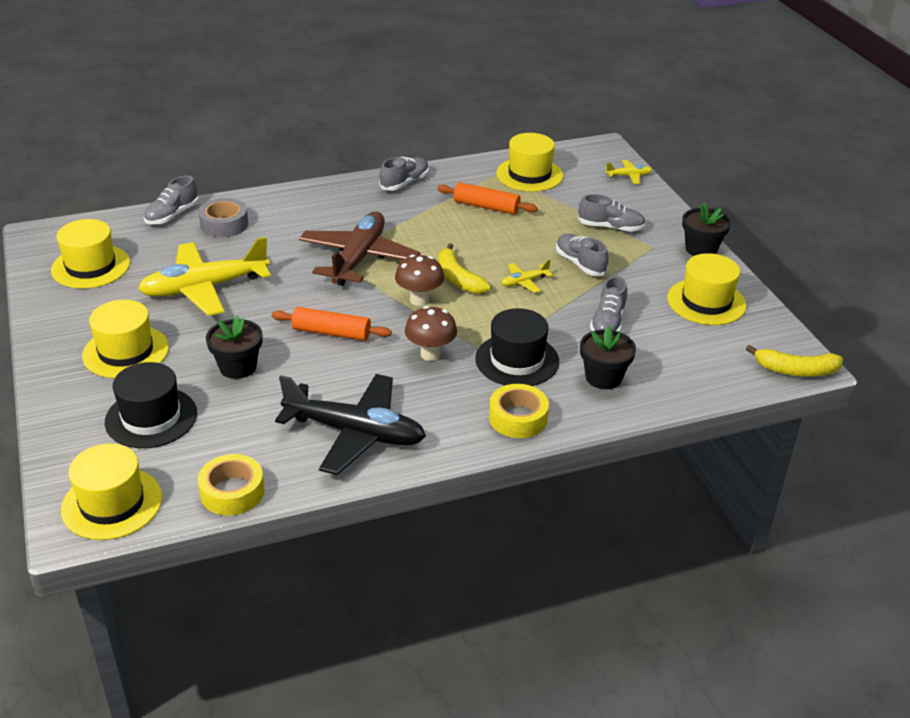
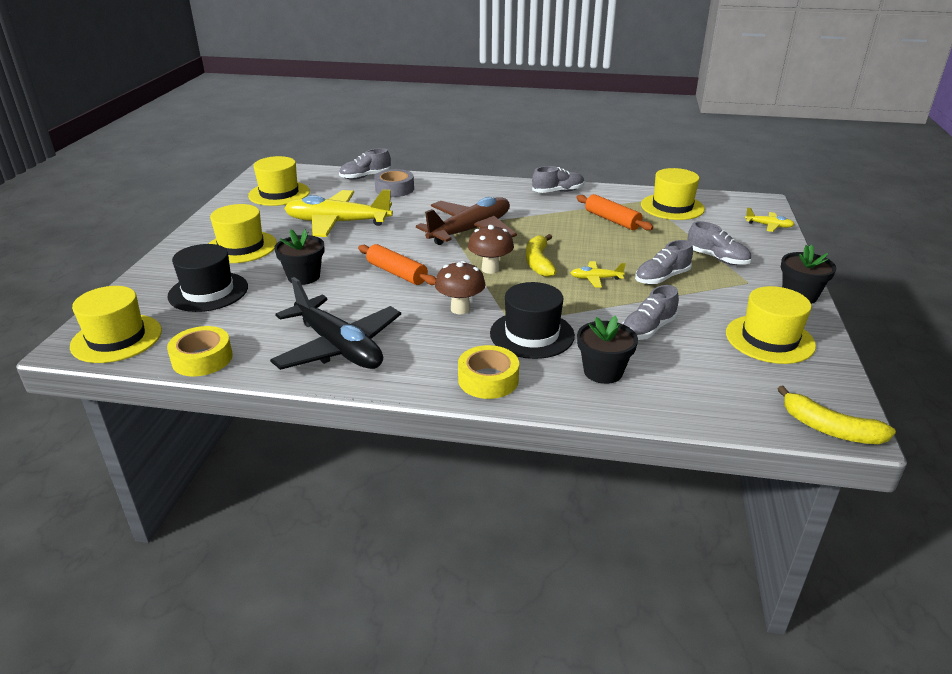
camera: 30 degrees right, 5 degrees down
grey shoe [556,234,609,276] -> grey shoe turned 120 degrees counterclockwise [635,240,693,284]

